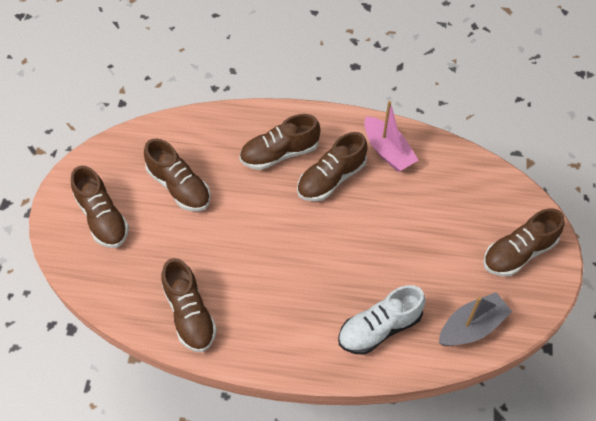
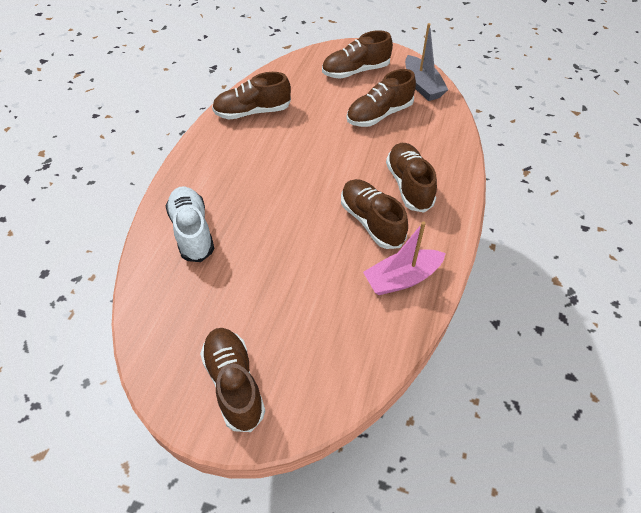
camera: 100 degrees right, 5 degrees down
grey boat [439,292,512,346] -> grey boat moved to [405,23,448,101]

